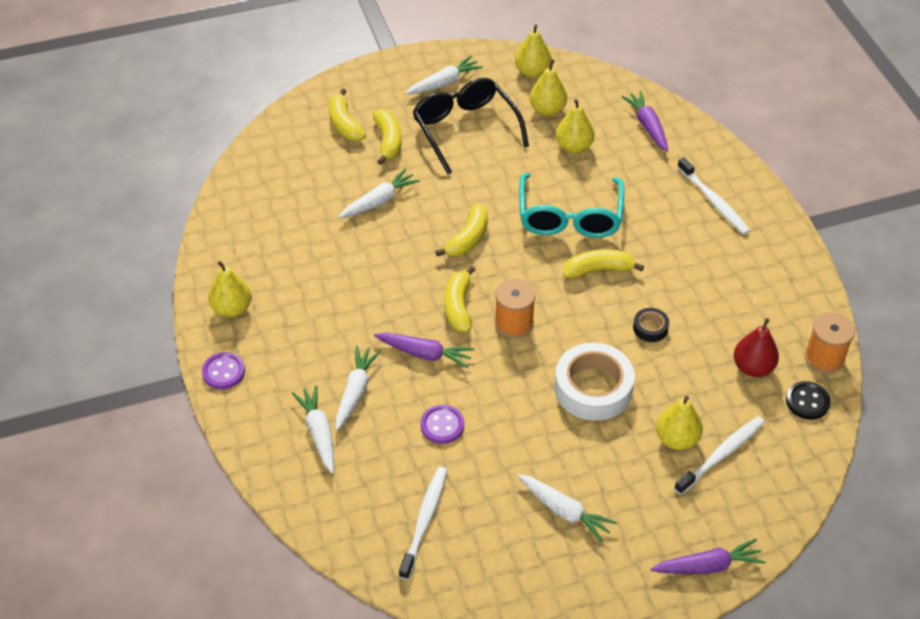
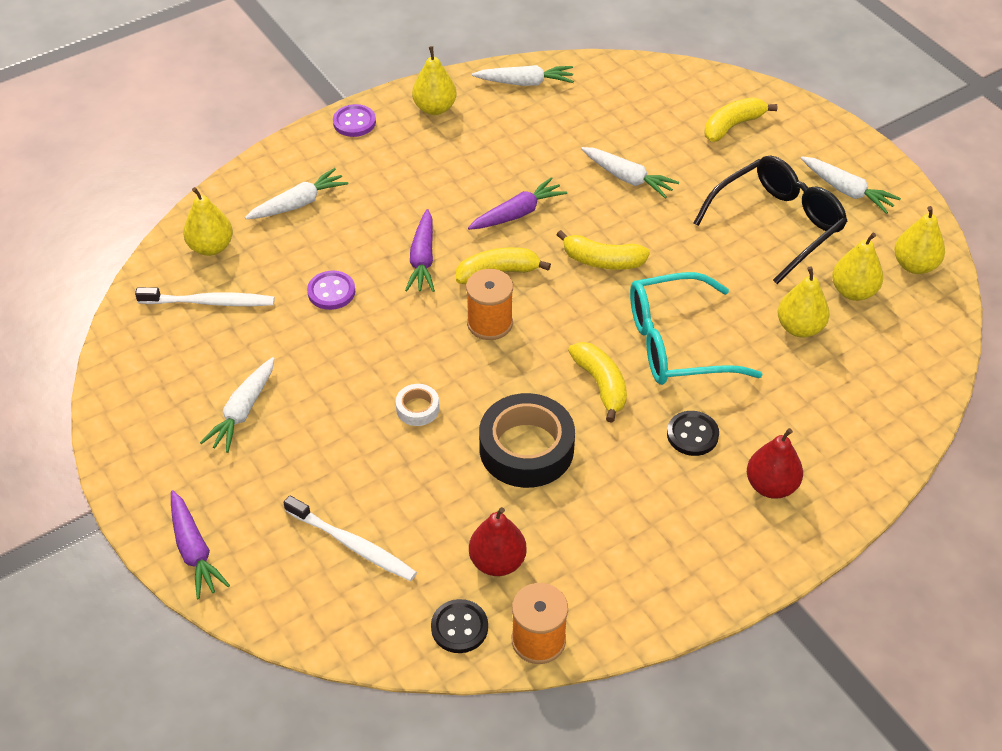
camera: 75 degrees right, 0 degrees up
white carrot [335,346,381,431] -> white carrot moved to [472,65,574,86]
yellow banana [373,109,402,165] -> none
white tape [554,343,635,421] -> white tape [396,384,439,426], size x0.46
purple carrot [621,91,668,152] -> purple carrot moved to [468,177,567,230]
black tape [633,308,669,342] -> black tape [479,393,575,488], size x2.15
yellow pear [656,396,703,450] -> yellow pear moved to [183,187,233,256]
white toothbrush [677,157,750,234] -> red pear [747,428,803,499]
none -> black button [667,411,719,456]

